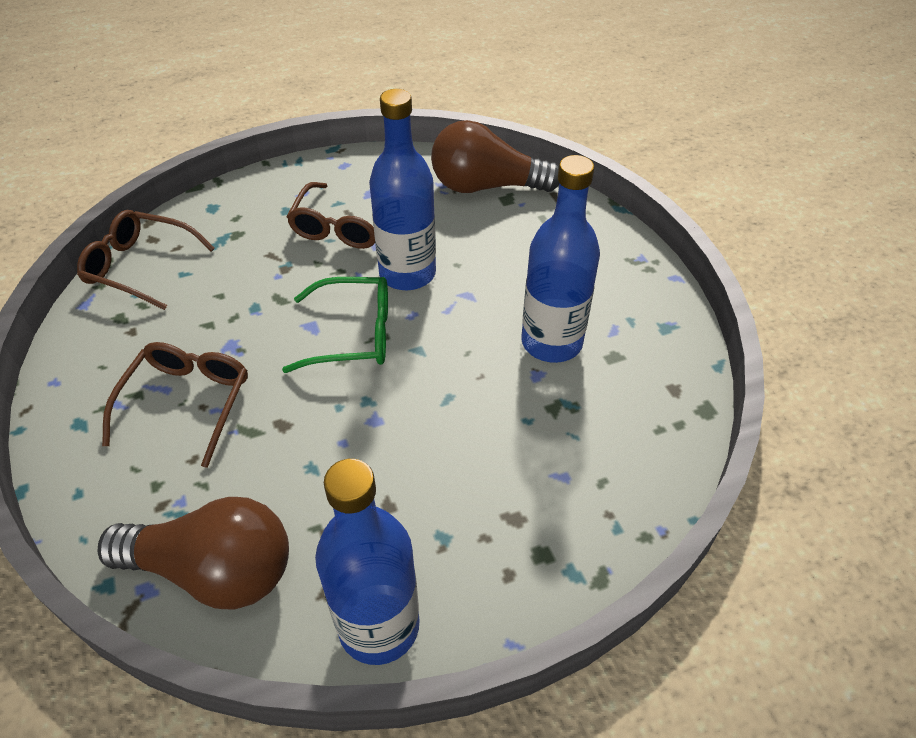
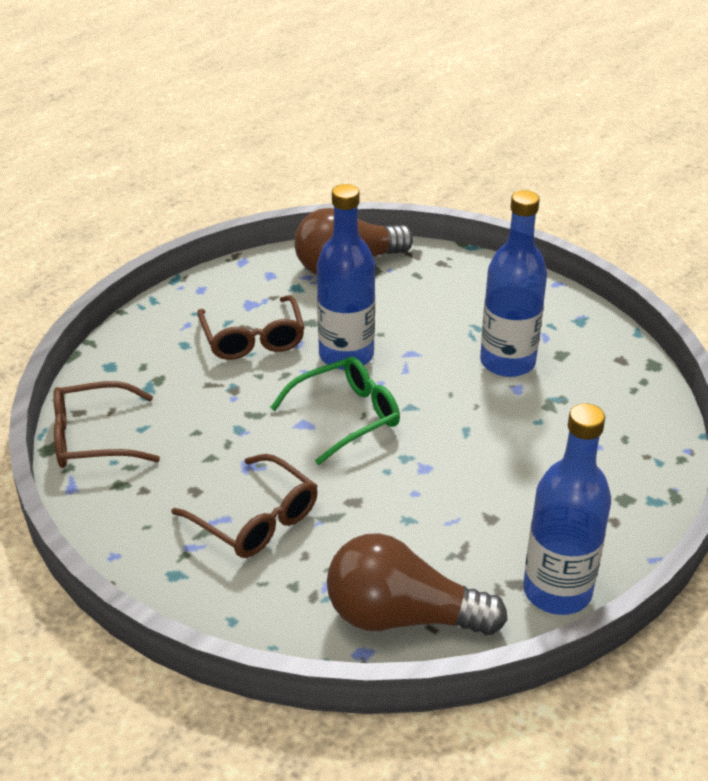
camera: 30 degrees left, 10 degrees down
brown light bulb [97,497,289,609] -> brown light bulb turned 150 degrees counterclockwise [327,533,508,635]
brown glasses [102,342,248,468] -> brown glasses turned 150 degrees clockwise [171,454,318,558]

